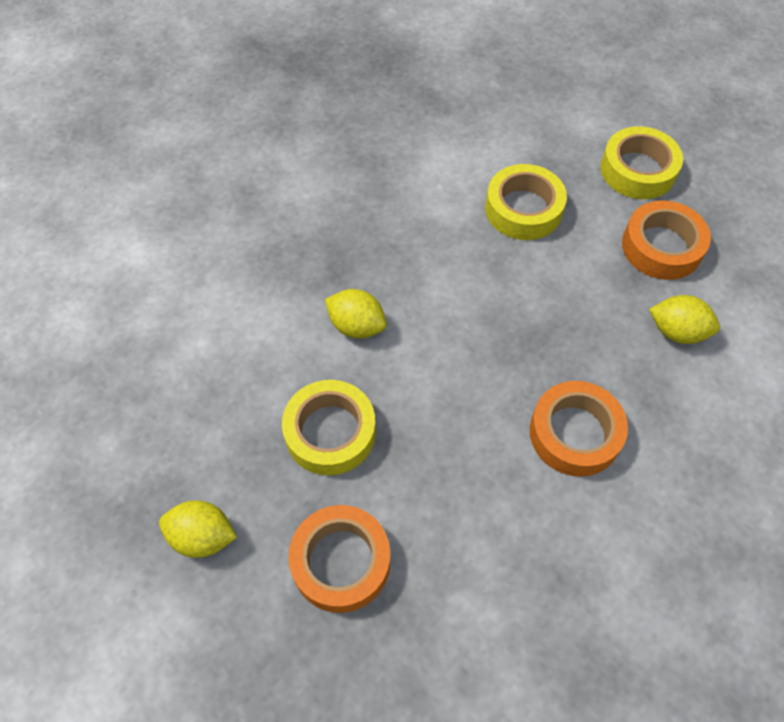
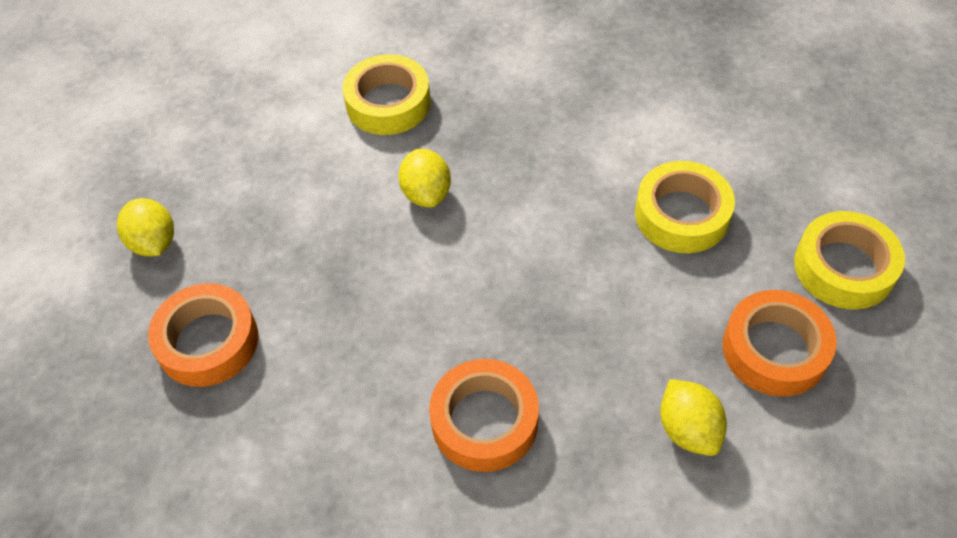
camera: 50 degrees right, 5 degrees down
yellow tape [282,380,376,475] -> yellow tape moved to [342,54,431,135]

